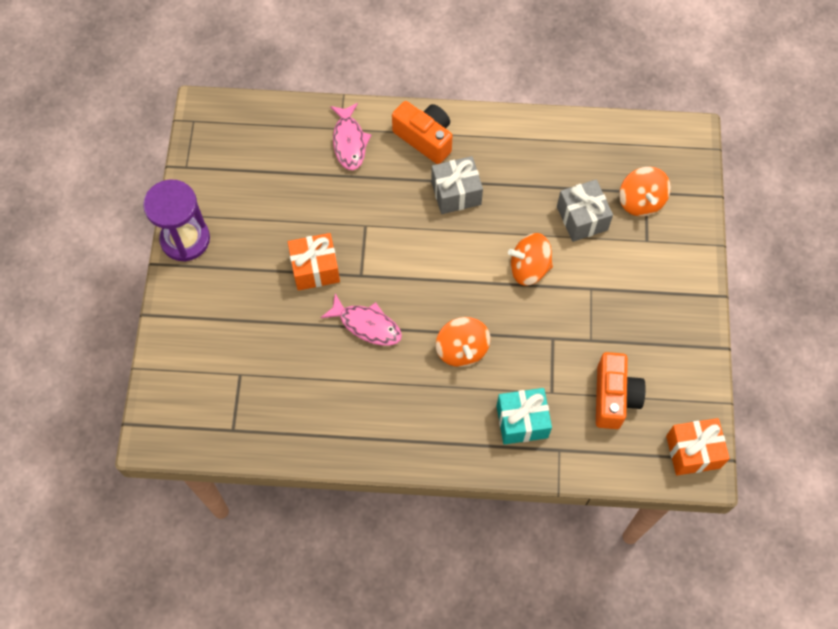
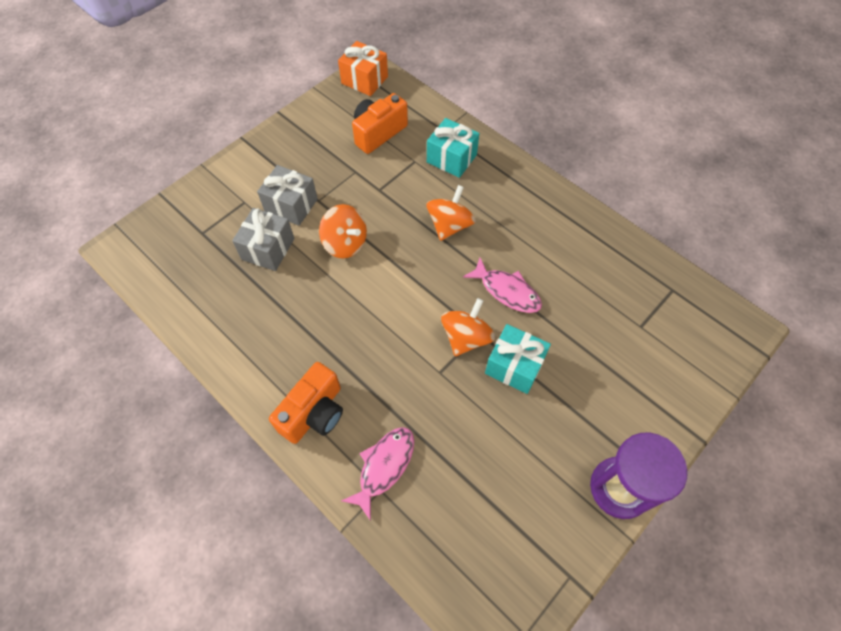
camera: 140 degrees left, 5 degrees down
orange gift [288,233,340,291] -> turquoise gift [485,324,551,394]
pink fish [321,293,402,346] -> pink fish turned 150 degrees clockwise [463,258,542,313]
orange camera [392,101,453,164] -> orange camera turned 135 degrees counterclockwise [269,362,343,444]
grey gift [431,156,483,214] -> grey gift moved to [257,165,318,226]
orange spinning top [619,167,671,217] -> orange spinning top moved to [441,298,495,356]

